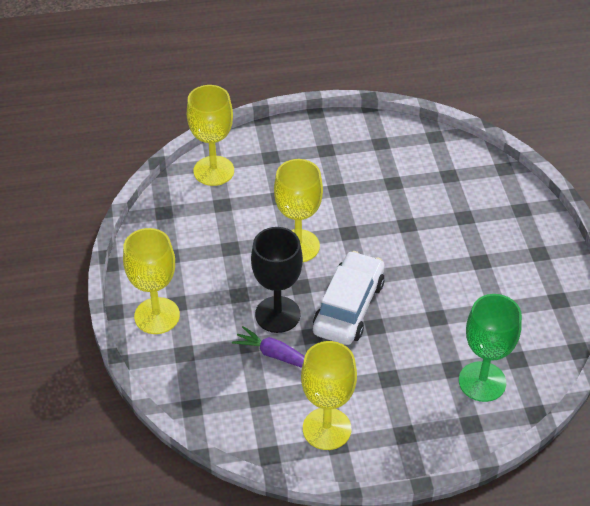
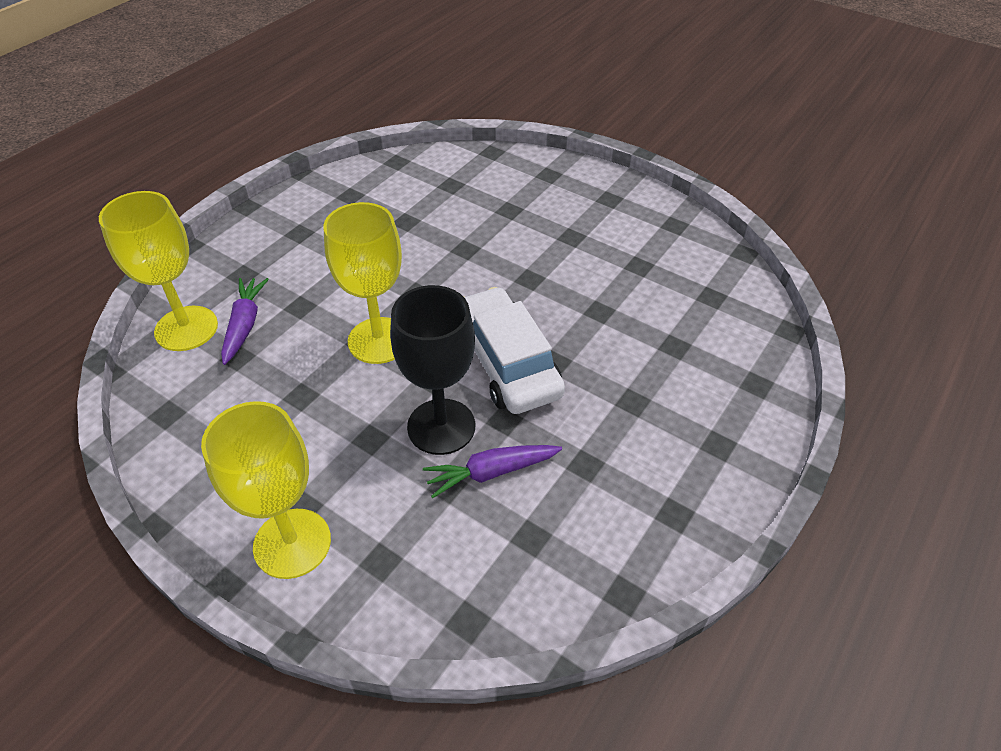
camera: 45 degrees left, 0 degrees up
yellow goblet [301,341,357,450] -> none
green goblet [459,294,522,402] -> none
none -> purple carrot [221,278,269,365]

